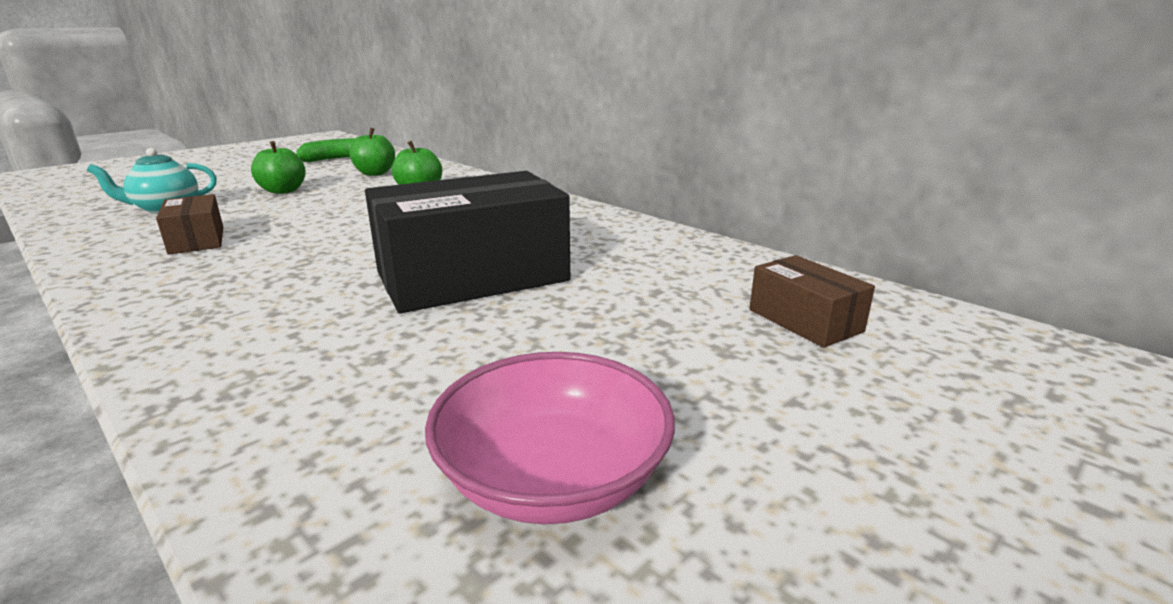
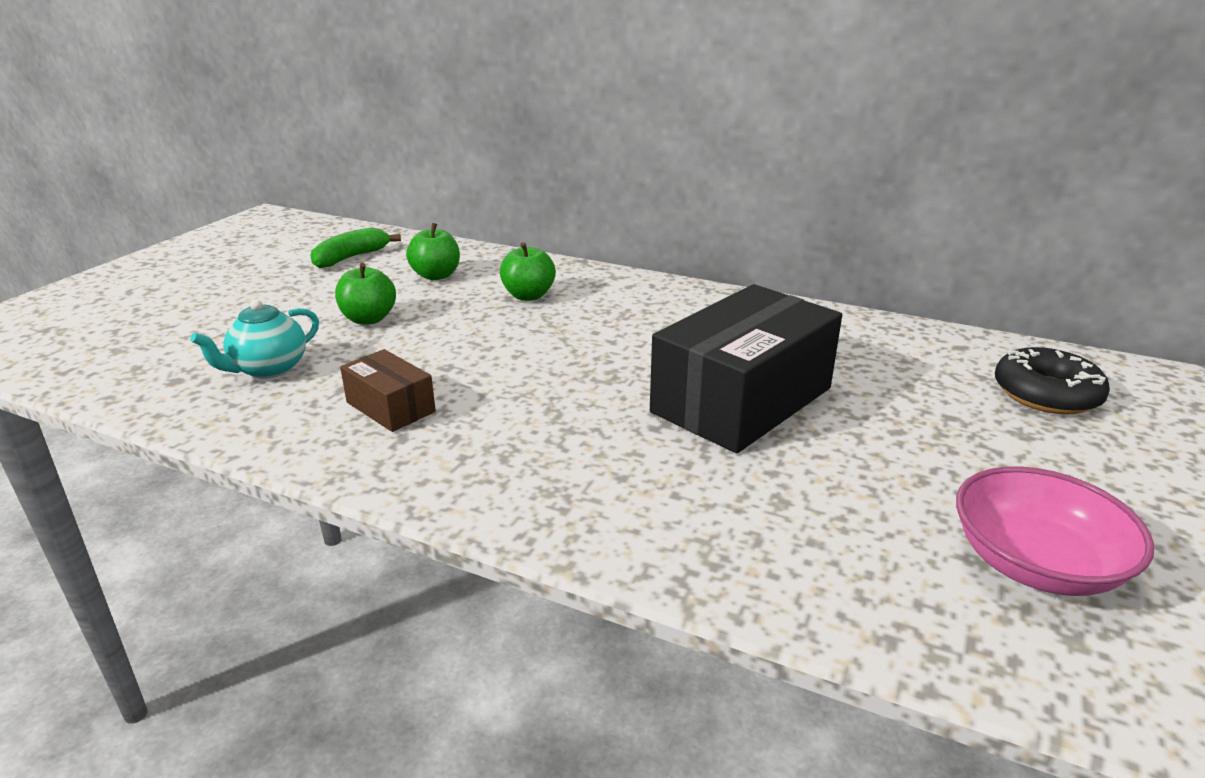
camera: 20 degrees left, 5 degrees up
brown box [749,255,875,348] -> black donut [995,347,1110,415]

